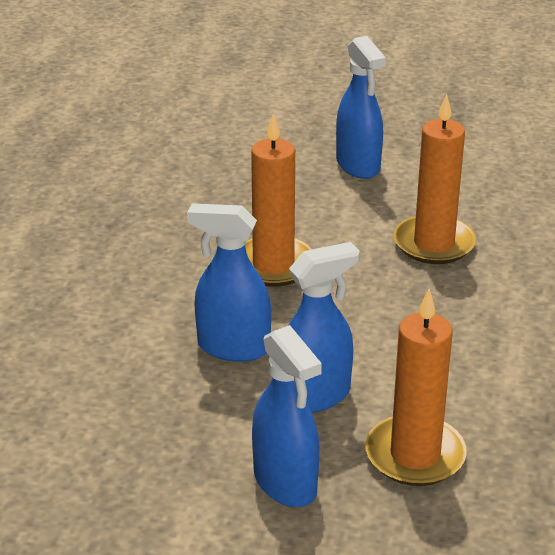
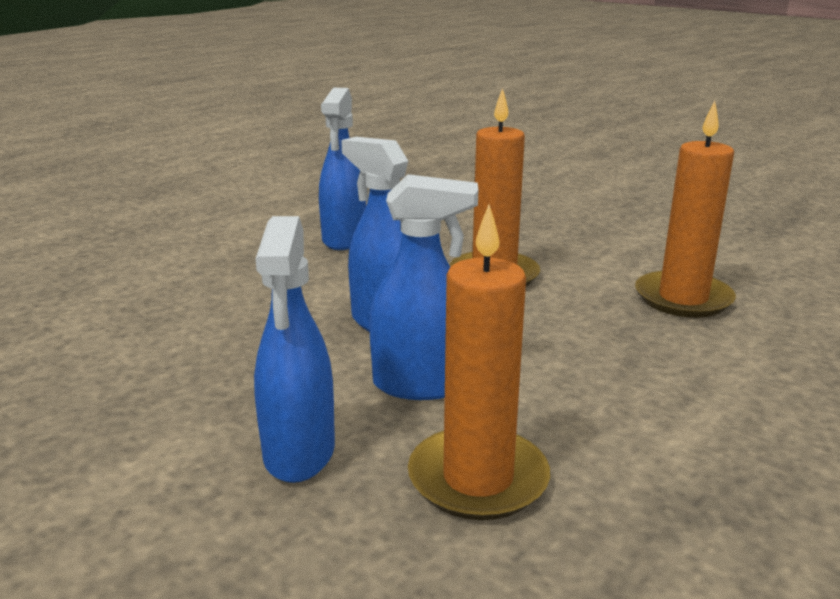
camera: 30 degrees right, 10 degrees down
blue spray bottle [336,36,386,179] -> blue spray bottle moved to [319,88,366,250]

